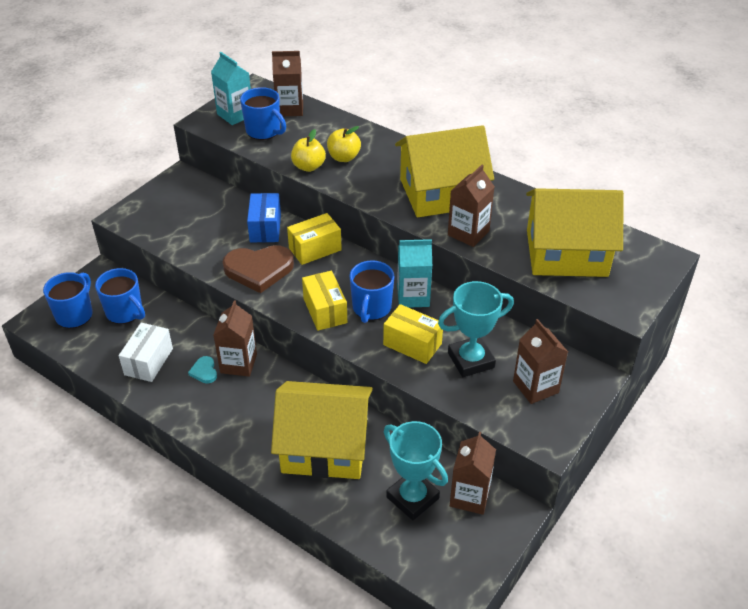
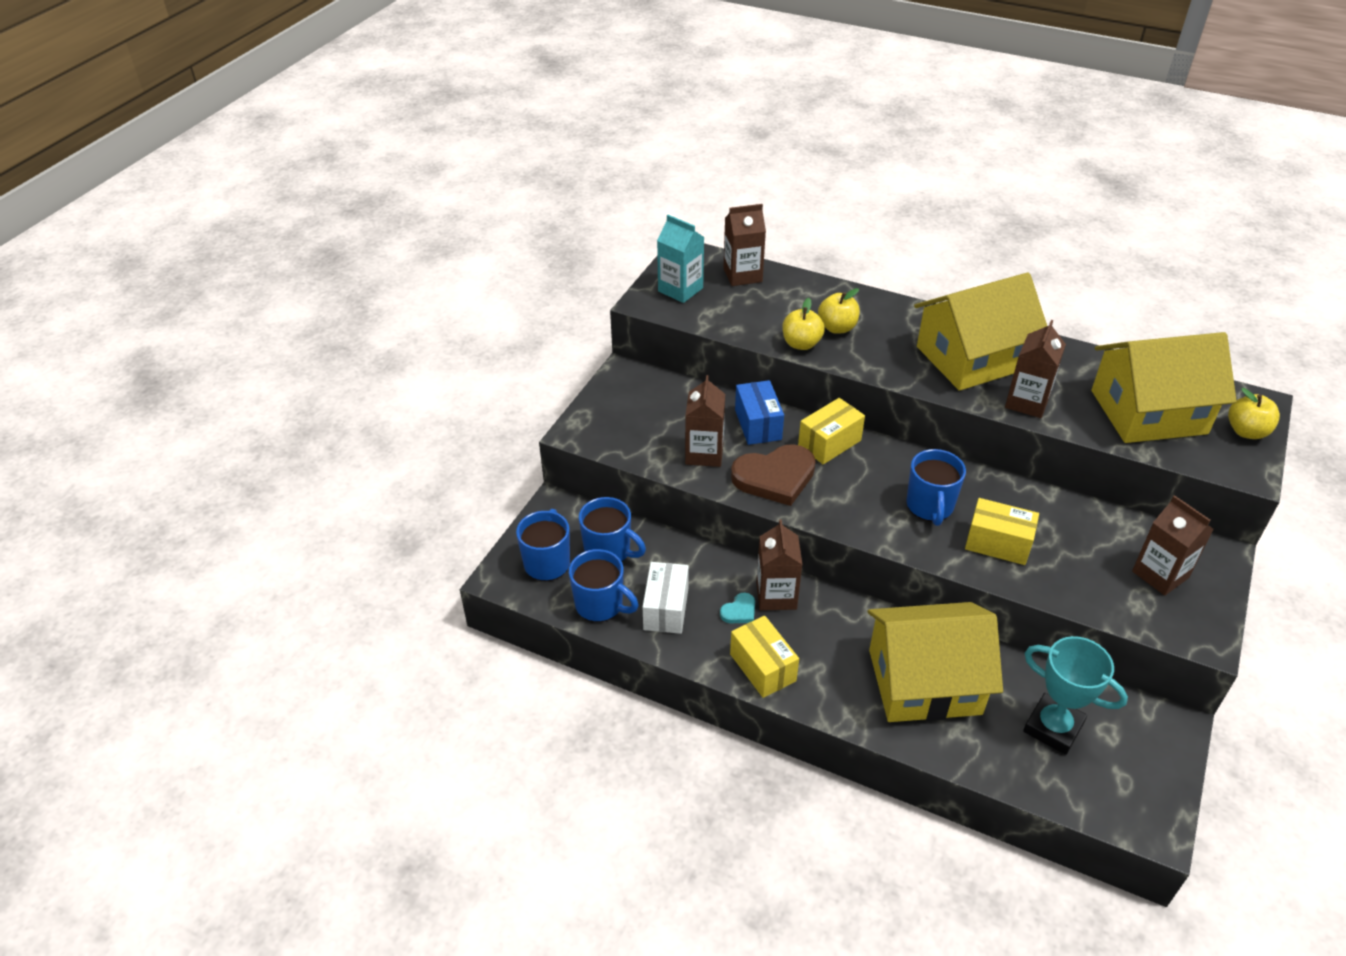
camera: 10 degrees left, 0 degrees up
turquoise heart [188,356,217,384] -> turquoise heart turned 105 degrees counterclockwise [720,593,755,623]
blue mug [240,87,286,140] -> blue mug moved to [569,549,639,622]
yellow box [302,271,347,331] -> yellow box moved to [730,616,799,698]
turquoise carton [397,239,432,308] -> none
turquoise trophy [438,281,514,377] -> none
brown carton [450,432,496,515] -> brown carton moved to [685,375,725,467]
none -> yellow apple [1228,388,1280,439]

